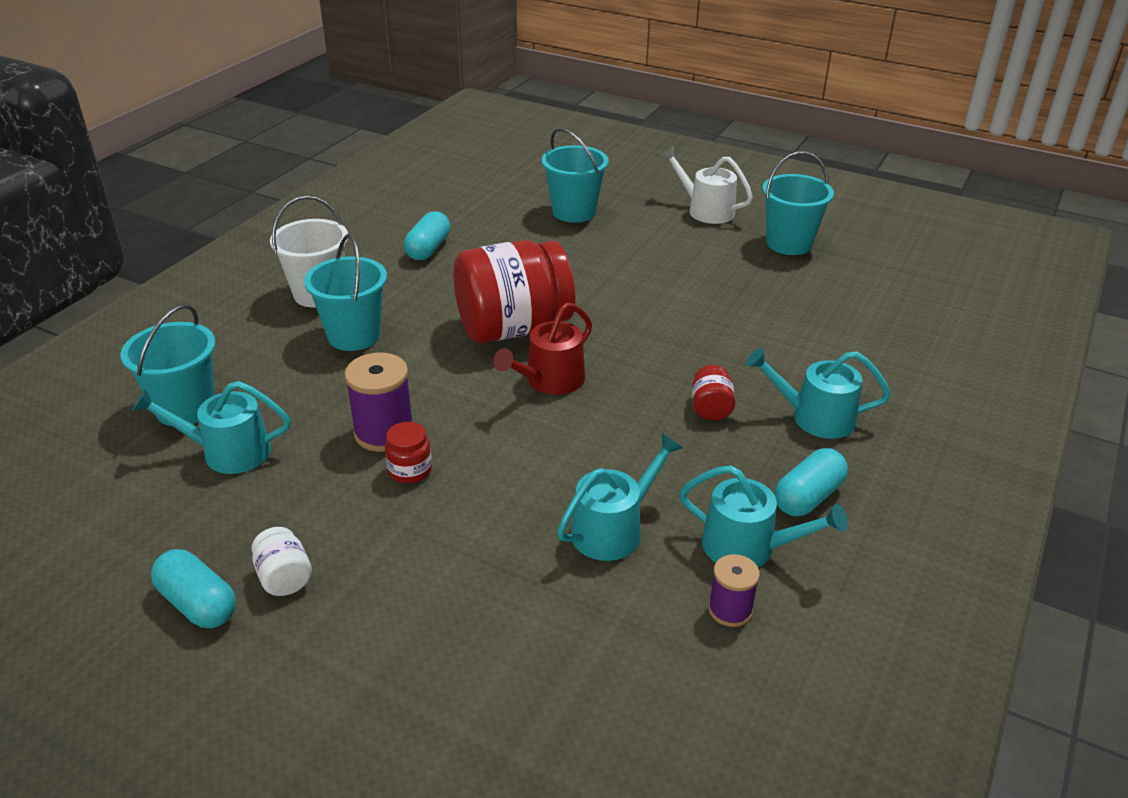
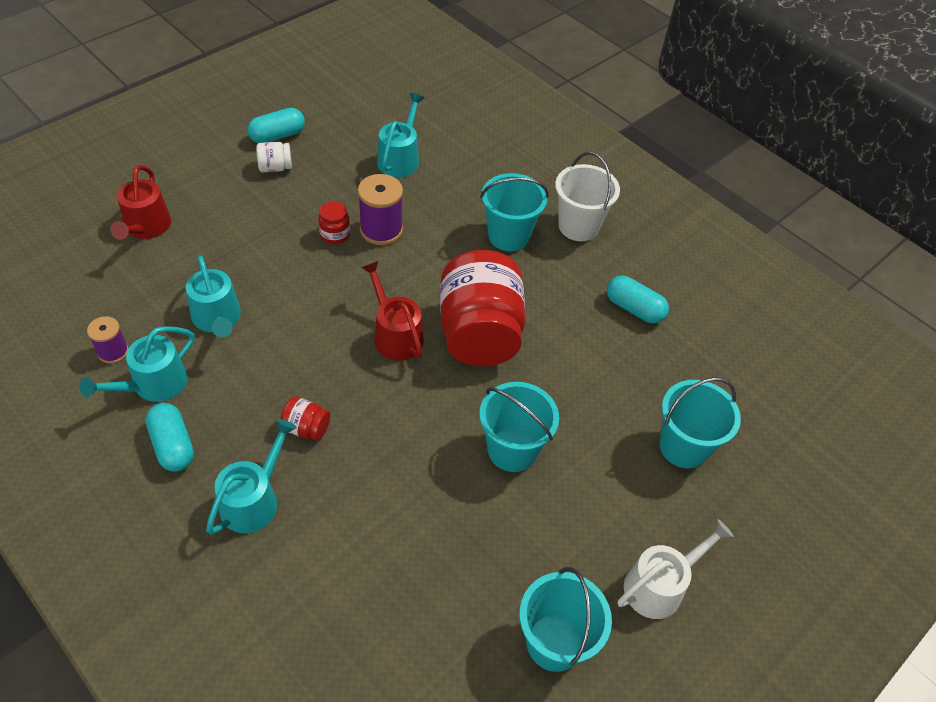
camera: 105 degrees right, 15 degrees up
turquoise bucket [121,304,216,426] -> turquoise bucket moved to [479,382,559,472]
none -> red watering can [110,165,171,240]

